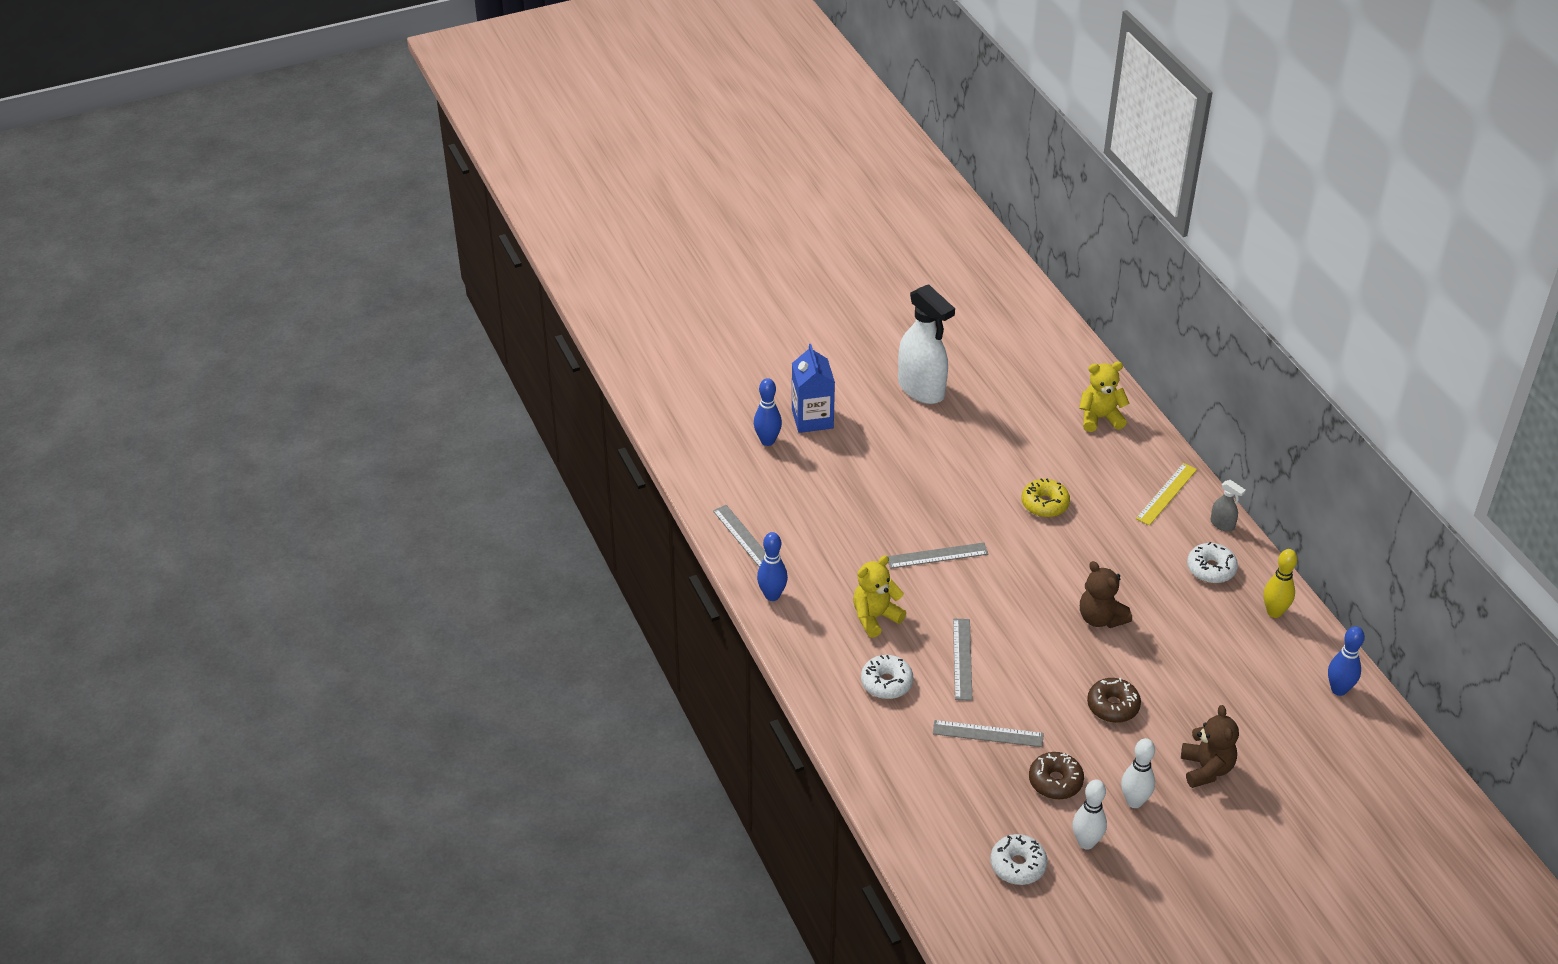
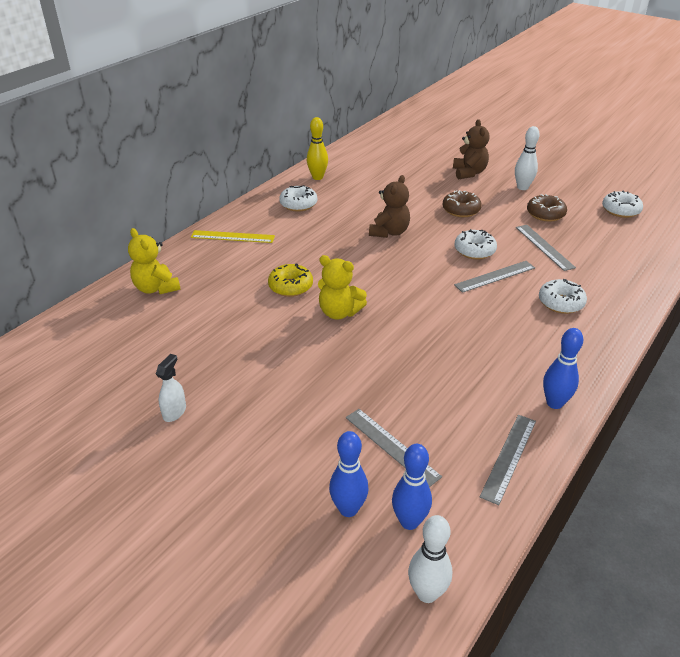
camera: 120 degrees left, 5 degrees down
blue carton [792,344,835,433] -> none
yellow teddy bear [853,555,906,638] -> yellow teddy bear moved to [318,255,367,319]
grey ruler [888,542,988,569] -> grey ruler moved to [346,409,442,487]
white spray bottle [898,284,955,404] -> white spray bottle [156,354,186,422], size x0.43
white bowling pin [1072,779,1107,850] -> white bowling pin moved to [408,515,452,603]
brown teddy bear [1181,705,1239,788] -> brown teddy bear turned 120 degrees clockwise [453,119,490,179]
grey spray bottle [1210,480,1246,532] -> none
blue bowling pin [1328,626,1365,696] -> blue bowling pin moved to [392,444,432,530]
none -> white donut [454,229,497,259]

